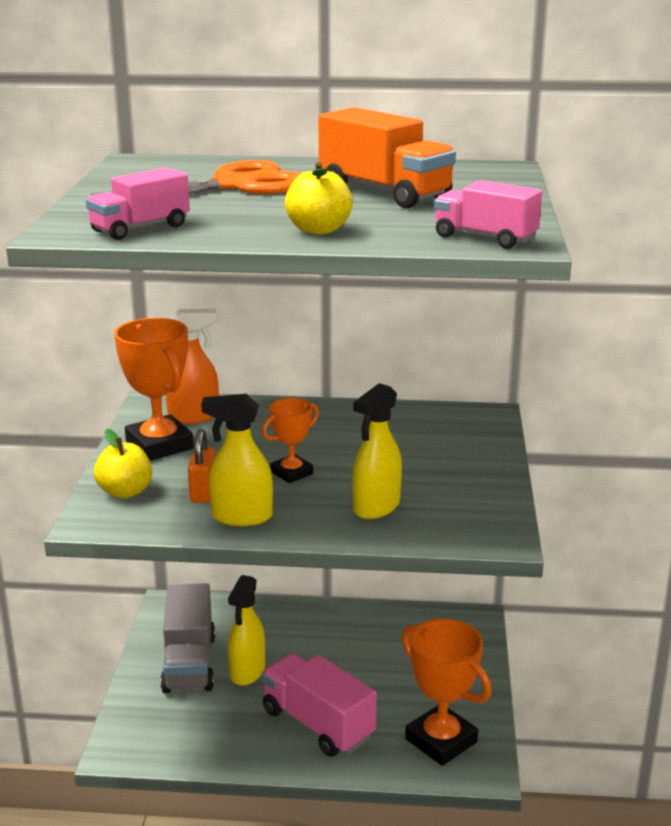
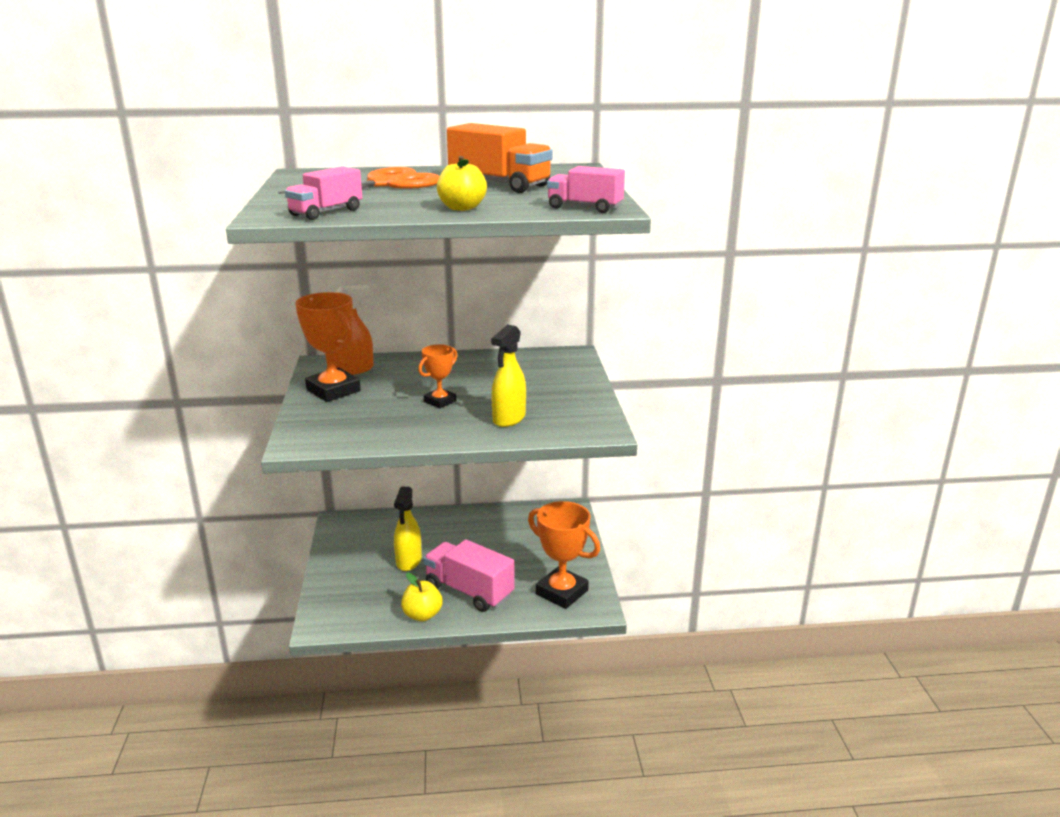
camera: 10 degrees left, 0 degrees up
yellow apple [94,429,152,498] -> yellow apple moved to [401,573,443,622]
grey truck [160,583,215,693] -> none
orange padlock [188,429,215,503] -> none
yellow spray bottle [201,394,273,526] -> none

